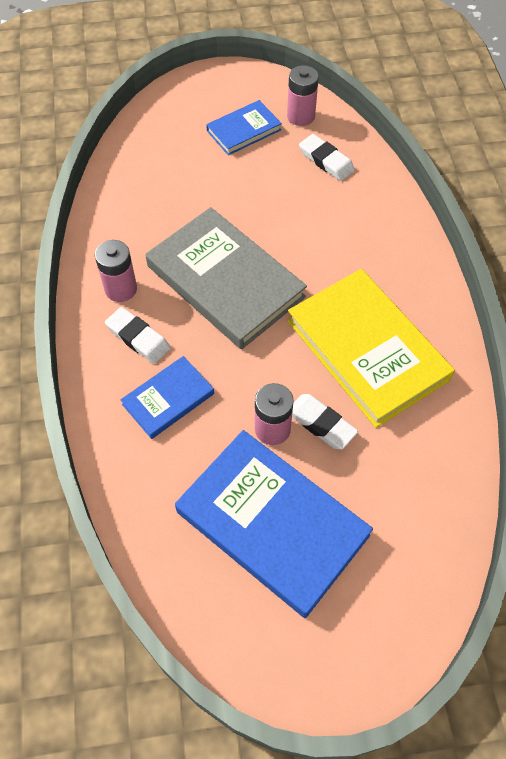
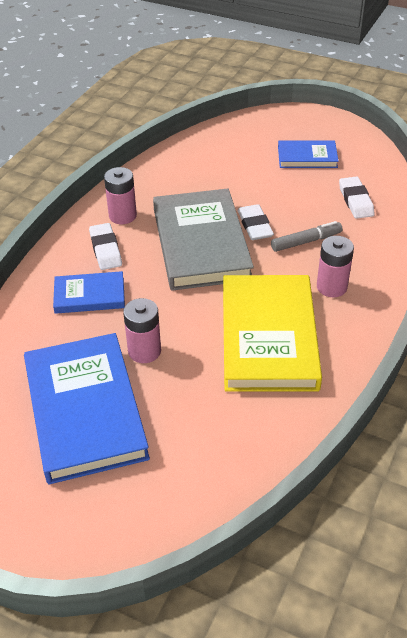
camera: 35 degrees right, 15 degrees down
pink battery [287,65,319,126] -> pink battery moved to [317,236,354,297]
white eraser [292,394,358,450] -> white eraser moved to [238,204,274,240]
none -> grey marker [271,221,342,252]

